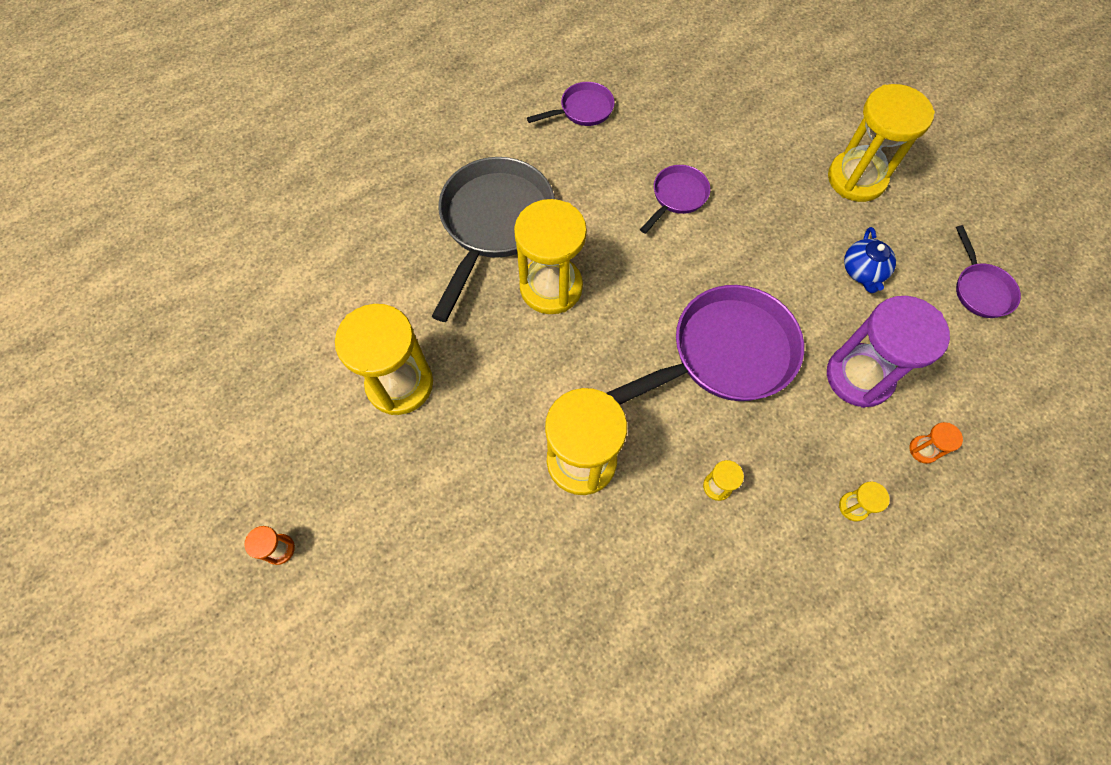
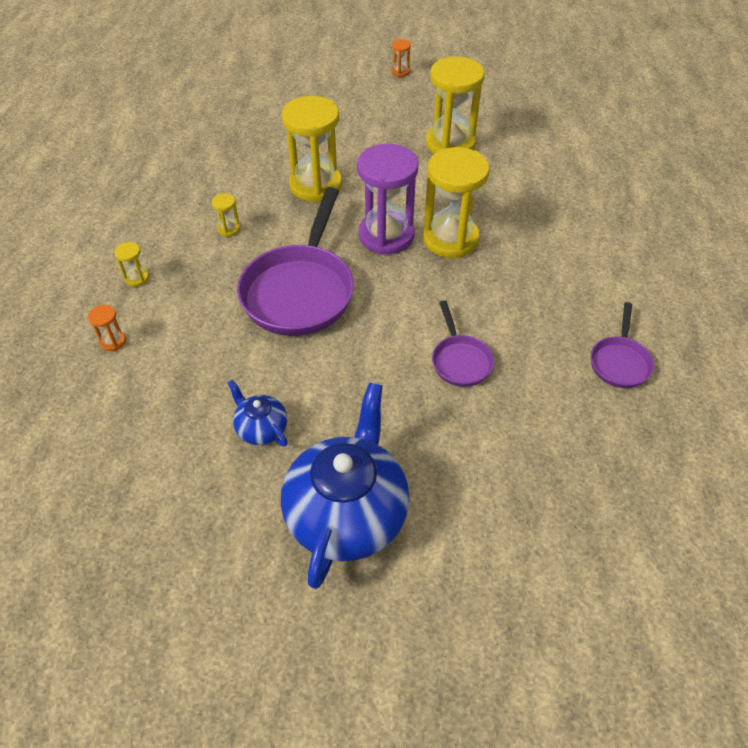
camera: 130 degrees right, 15 degrees down
grey pan [432,157,555,322] -> none
purple hourglass [827,296,950,408] -> purple hourglass moved to [357,144,419,255]
yellow hourglass [828,84,935,202] -> blue teapot [281,382,410,589]
purple pan [956,225,1021,318] -> none

